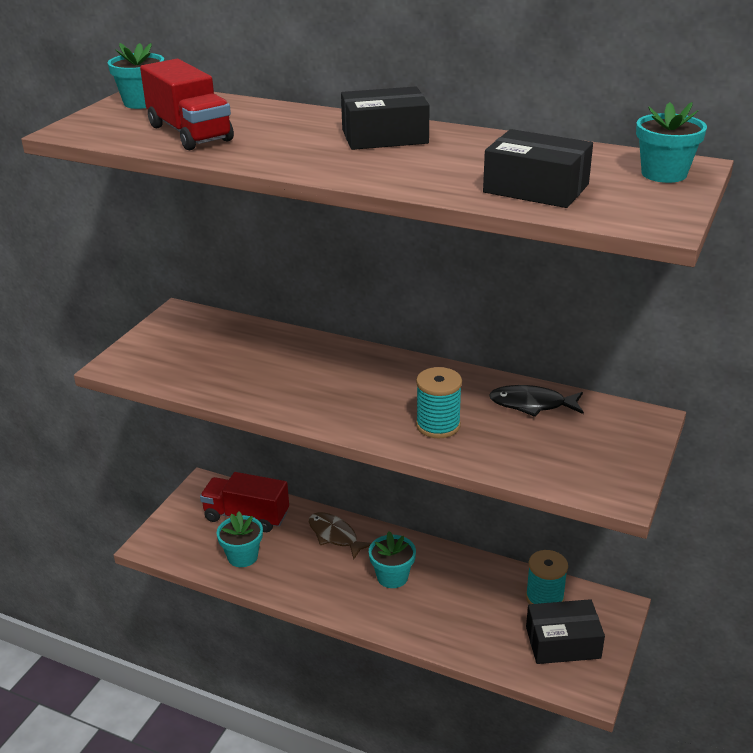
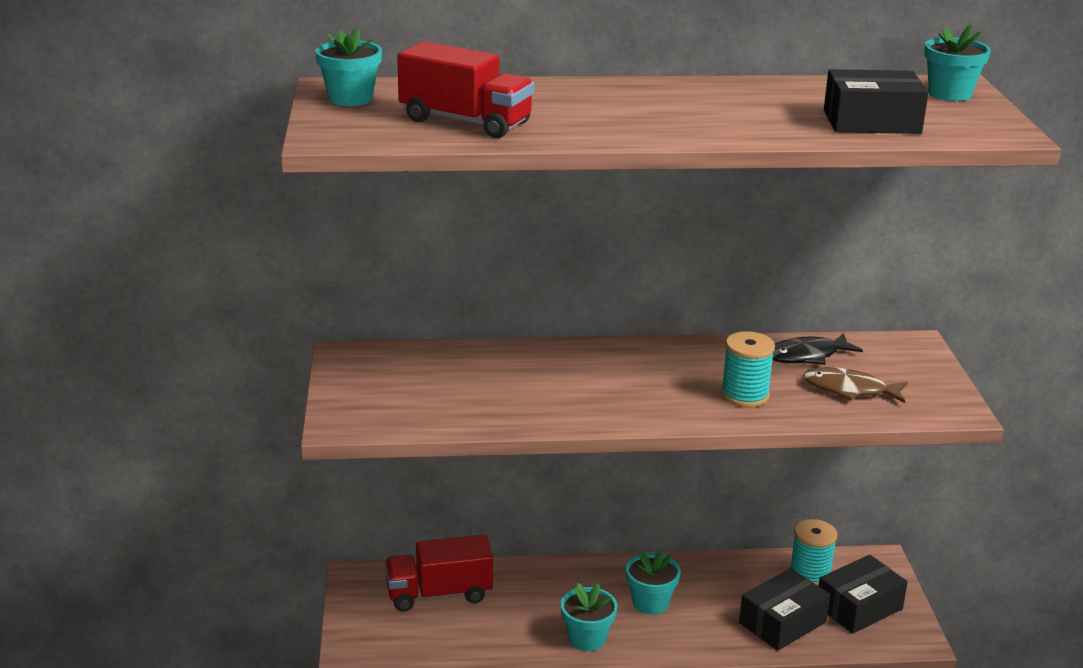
camera: 30 degrees left, 5 degrees down
turquoise flower pot [217,512,263,567] -> turquoise flower pot moved to [561,583,617,651]
brown fish [309,512,371,560] -> brown fish moved to [803,367,908,403]
black box [341,86,430,150] -> black box moved to [739,568,830,651]

